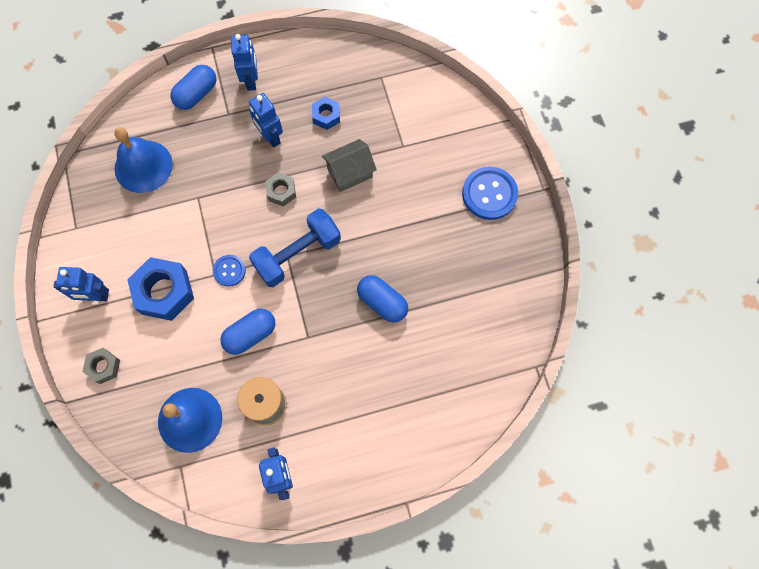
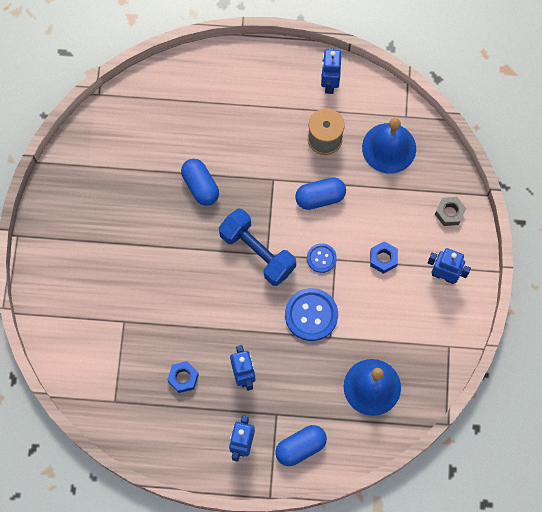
camera: 160 degrees left, 0 degrees up
blue nut [127,257,194,321] -> blue nut [370,241,398,274], size x0.54
blue dumbbell [249,209,341,287] -> blue dumbbell turned 60 degrees clockwise [219,209,296,286]
grey nut [265,172,296,206] -> none
grey house [322,139,377,192] -> none
blue button [462,166,518,220] -> blue button moved to [285,288,338,341]

